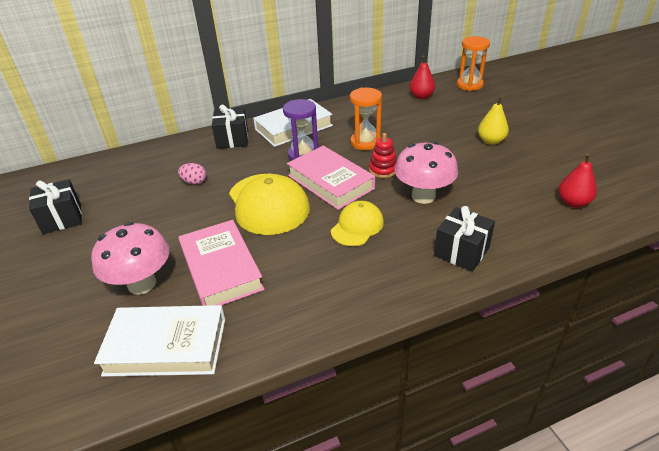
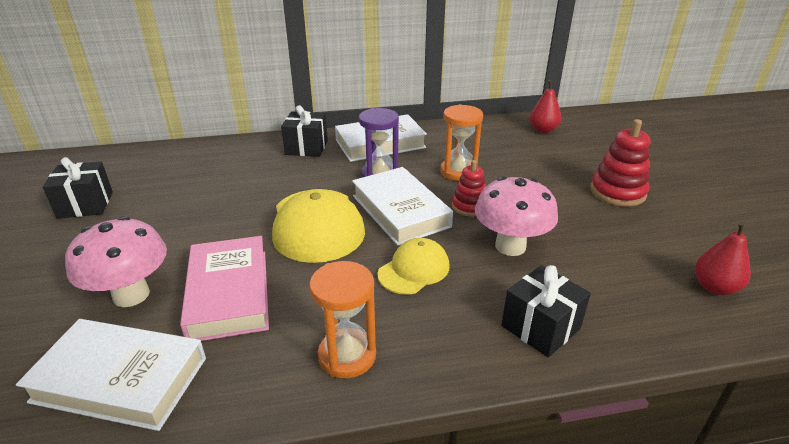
camera: 10 degrees right, 5 degrees down
pink egg [178,163,206,185] -> none
pink book [287,146,375,210] -> white book [352,167,453,246]
orange hourglass [457,36,490,91] -> orange hourglass moved to [309,261,376,378]
yellow pear [478,96,509,145] -> red stacking toy [590,119,650,207]

